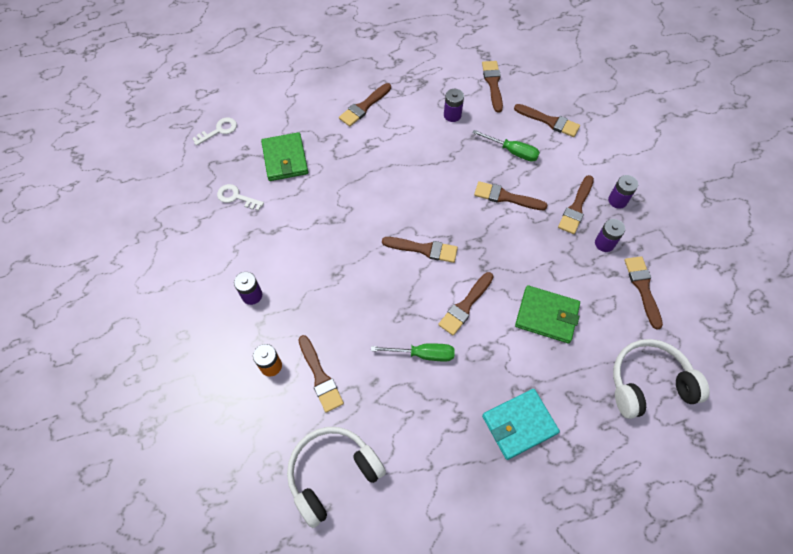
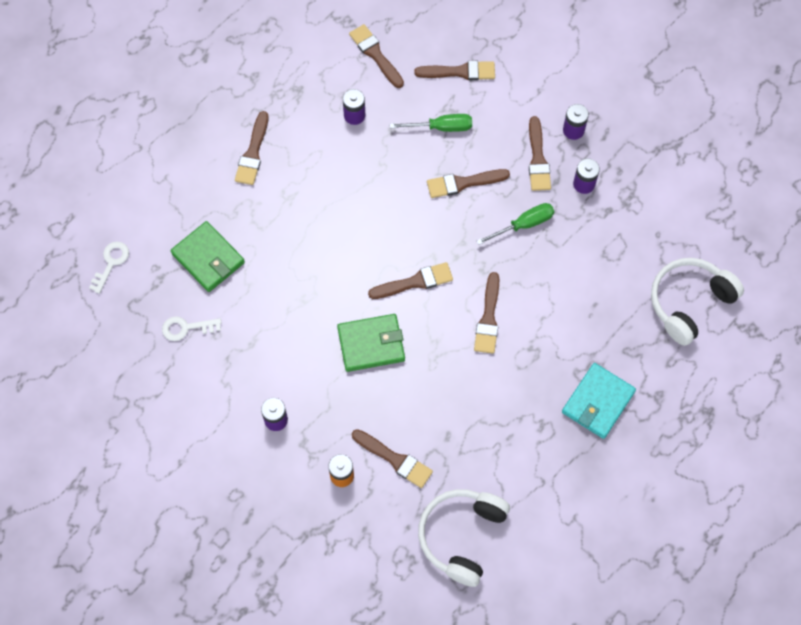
camera: 30 degrees left, 5 degrees up
green screwdriver [371,343,455,362] -> green screwdriver moved to [477,203,554,245]
green wallet [515,285,580,343] -> green wallet moved to [337,314,405,372]
brown brush [625,256,663,330] -> none

